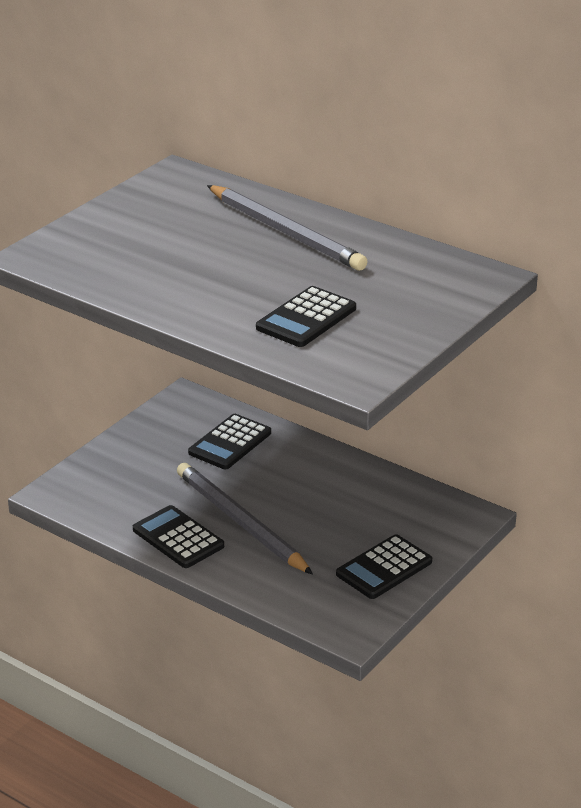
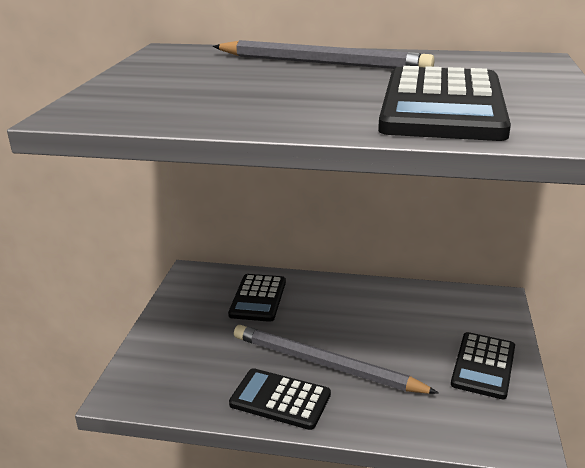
camera: 25 degrees left, 5 degrees down
black calculator [256,286,356,347] -> black calculator [378,66,511,141], size x1.66

